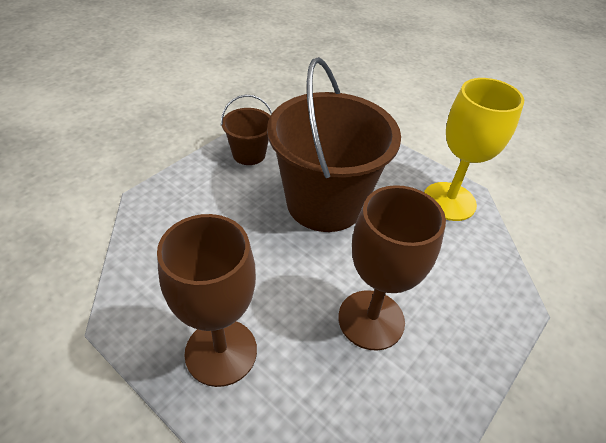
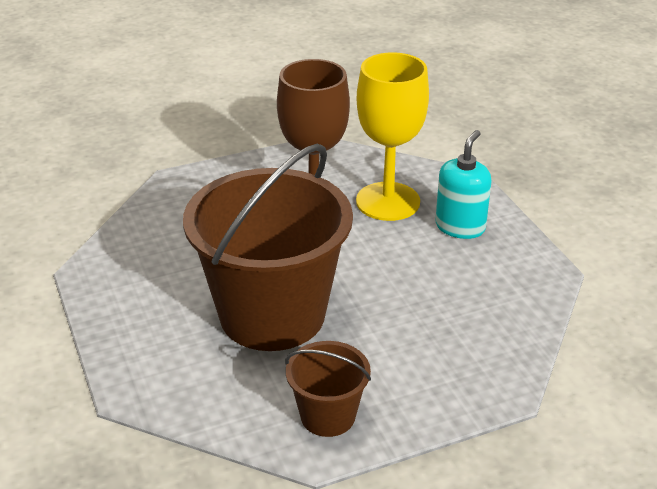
camera: 150 degrees left, 10 degrees down
brown goblet [157,214,257,387] -> turquoise soap dispenser [436,130,492,239]
yellow goblet [424,78,524,221] -> yellow goblet moved to [356,52,429,221]

